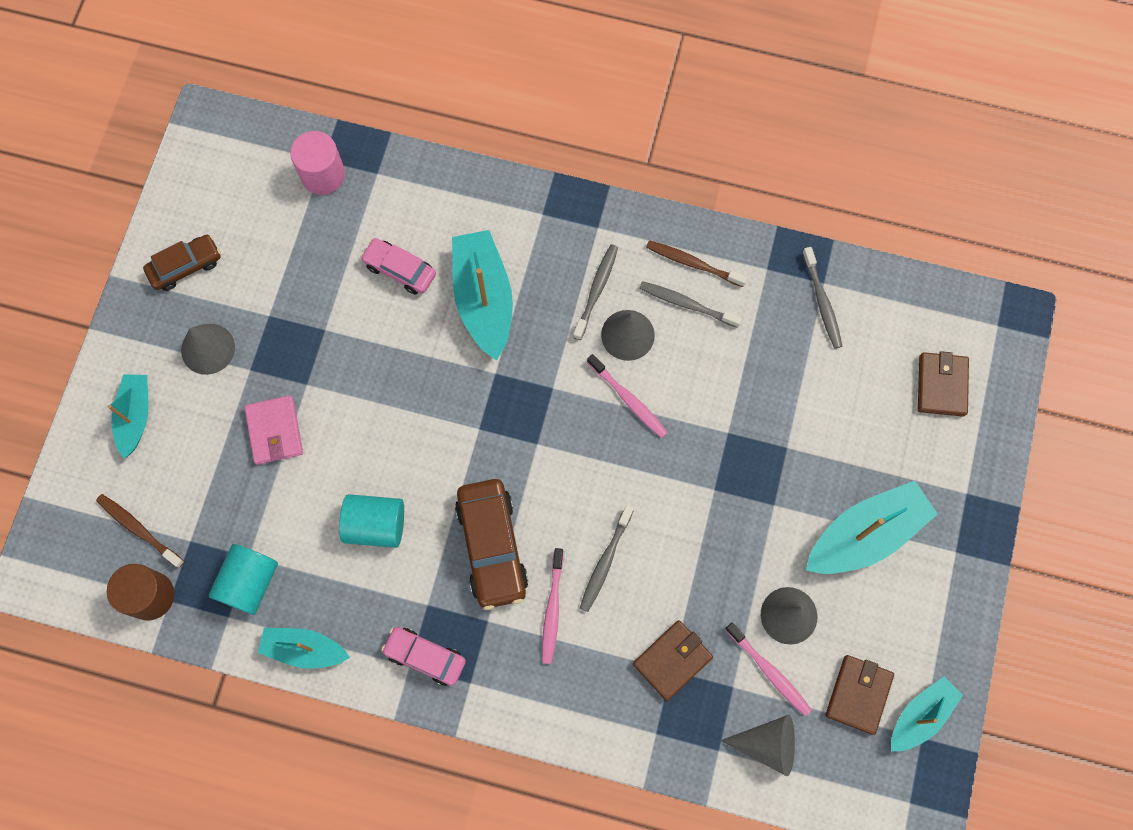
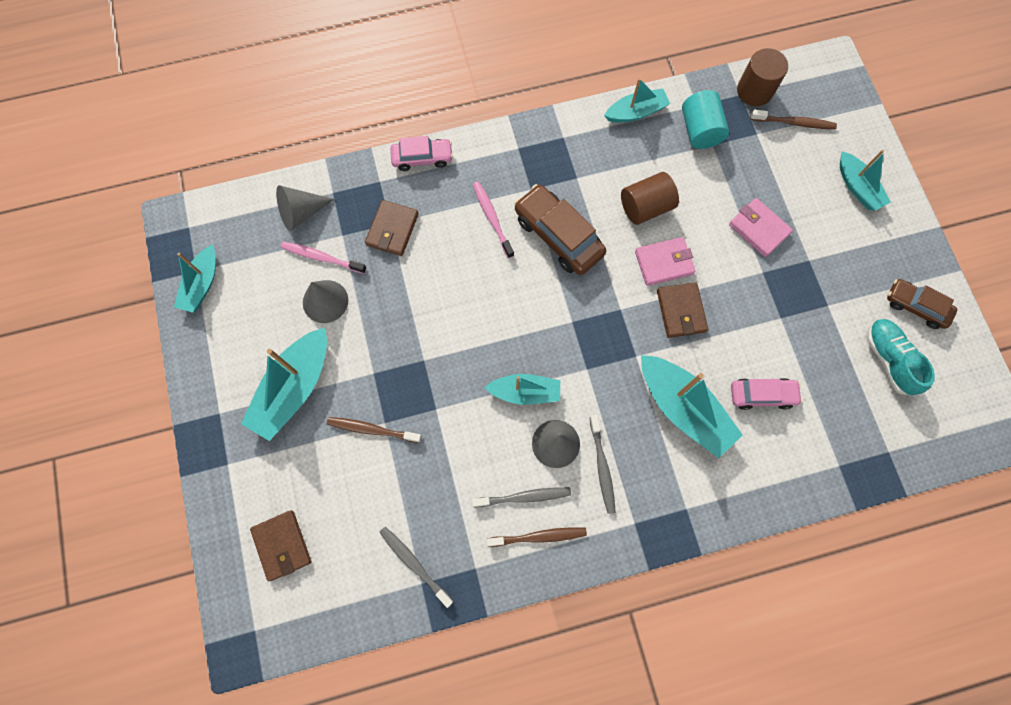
camera: 150 degrees right, 0 degrees up
brown car [143,235,221,291] -> brown car turned 90 degrees clockwise [887,279,957,329]
grey cone [181,324,235,375] -> none
pink cylinder [290,131,345,195] -> none
turquoise cylinder [339,494,404,548] -> brown cylinder [621,172,679,225]
pink car [381,627,466,686] -> pink car moved to [390,136,453,171]
grey toothbrush [580,505,633,612] -> none
pink toothbrush [587,354,668,438] -> turquoise boat [484,374,560,405]
brown wallet [825,655,894,735] -> brown wallet moved to [657,282,708,338]
none -> brown toothbrush [327,417,422,443]
none -> pink wallet [635,237,696,286]
none -> turquoise shoe [867,319,935,396]

